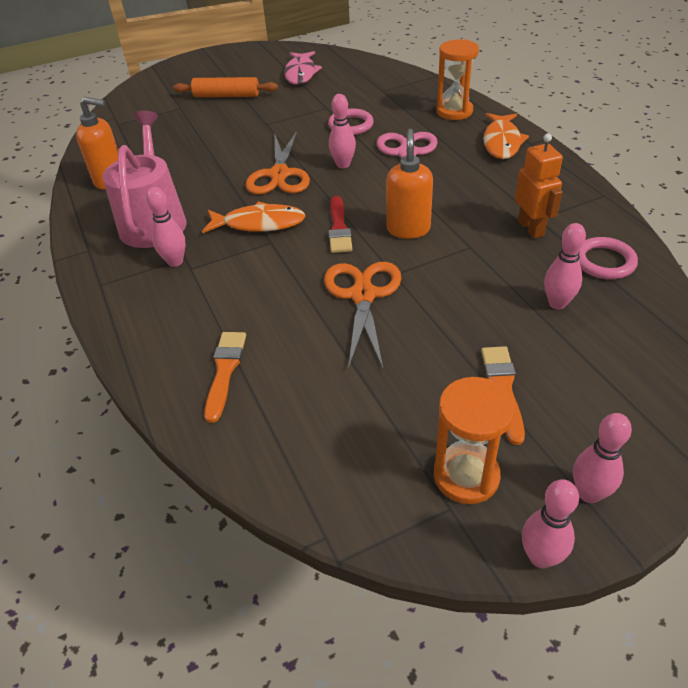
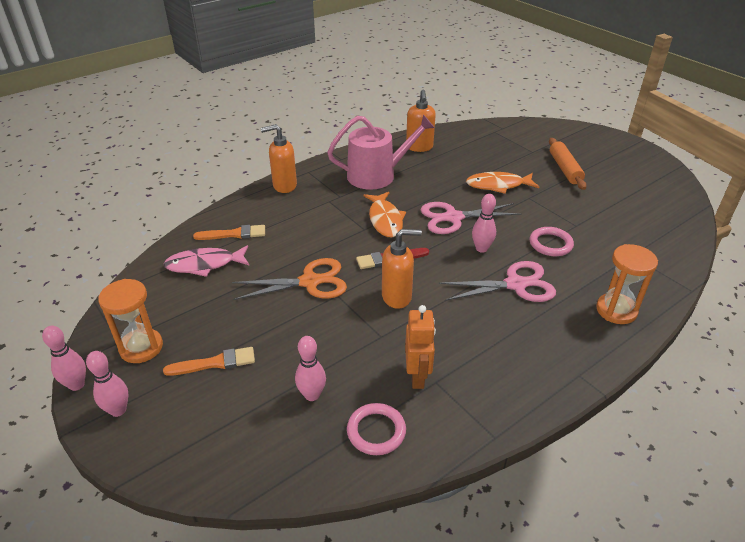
camera: 75 degrees right, 5 degrees down
pink bowling pin [146,187,186,267] -> none
orange scissors [245,131,310,194] -> pink scissors [421,202,521,234]
pink fish [284,51,322,85] -> pink fish moved to [163,245,250,277]
orange fish [483,113,529,159] -> orange fish moved to [466,172,539,194]
orange robot [515,134,563,239] -> orange robot turned 60 degrees counterclockwise [405,305,436,389]
none -> orange soap dispenser [261,124,297,193]

